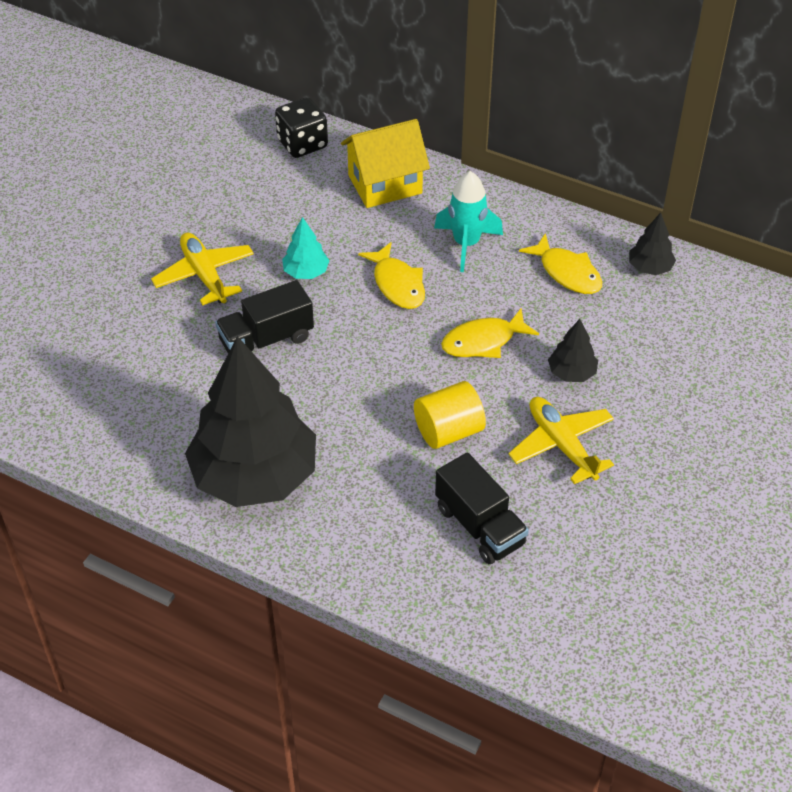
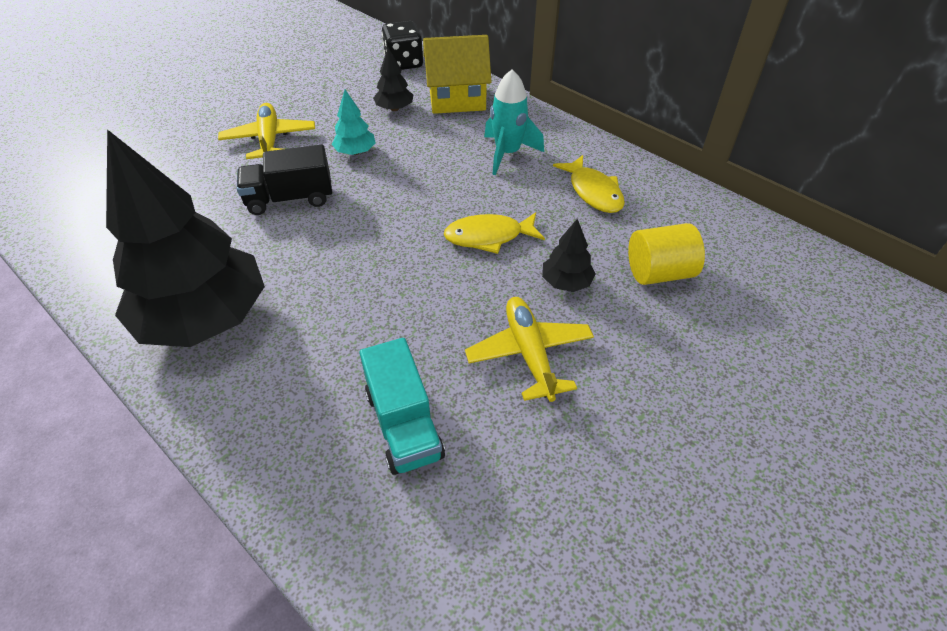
camera: 15 degrees right, 0 degrees up
yellow fish [358,242,425,309] -> none
yellow cylinder [414,381,486,449] -> yellow cylinder moved to [628,223,705,285]
black truck [435,452,529,564] -> turquoise truck [359,338,445,475]
black tree [629,213,676,275] -> black tree moved to [373,47,413,111]

